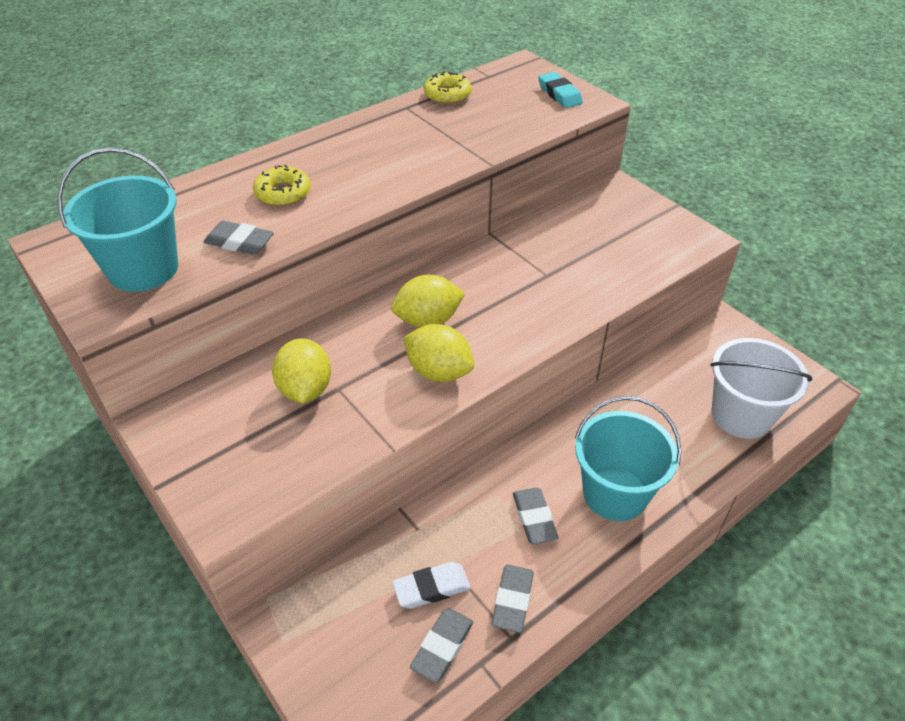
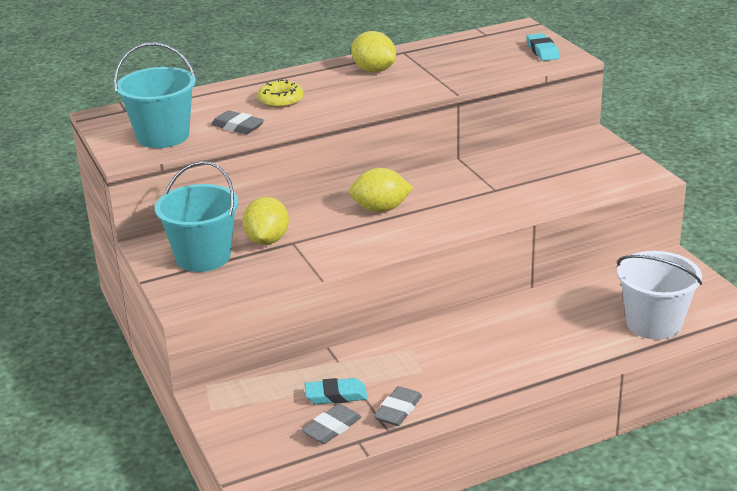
camera: 15 degrees right, 15 degrees down
white eraser [392,562,471,609] -> turquoise eraser [305,378,367,404]
yellow lemon [403,324,474,382] -> yellow lemon moved to [351,31,396,73]
yellow donut [424,71,472,104] -> none
grey eraser [513,488,559,544] -> none
turquoise bucket [575,396,681,521] -> turquoise bucket moved to [155,161,238,272]

